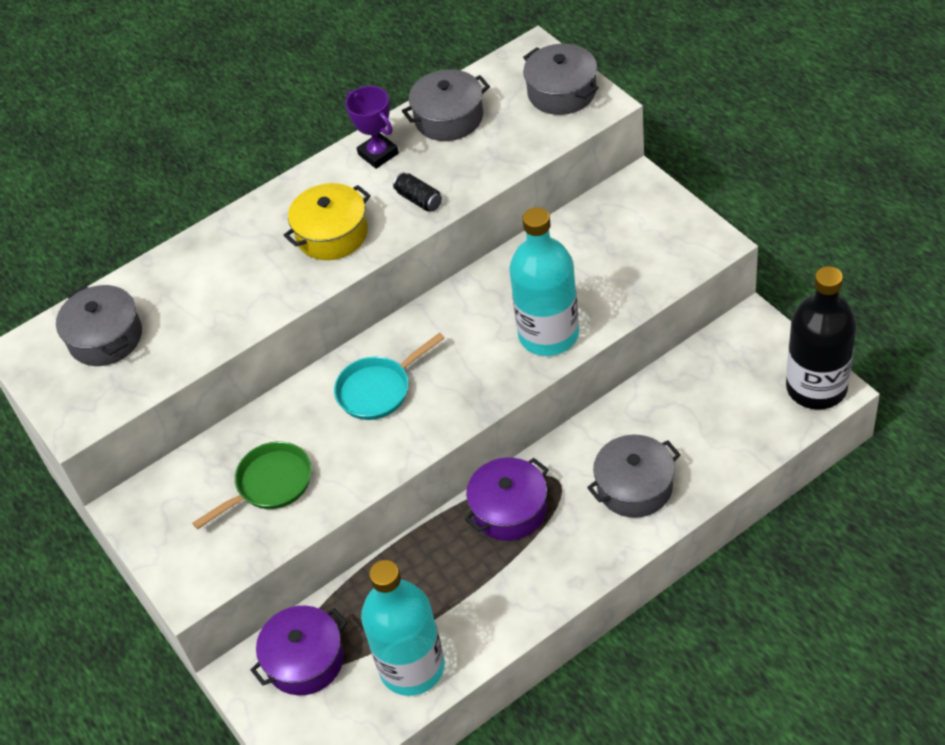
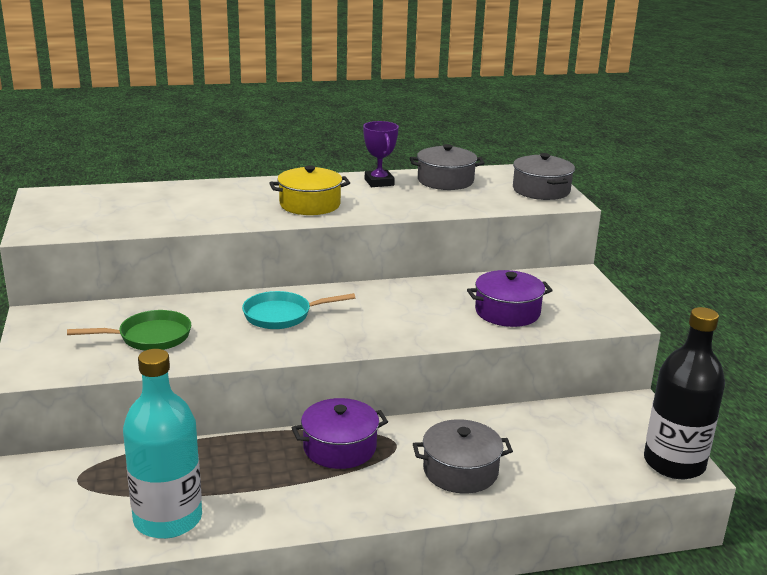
camera: 15 degrees right, 25 degrees down
grey pot [56,285,142,366] -> none
purple pot [250,606,347,695] -> purple pot moved to [467,270,553,327]
black can [393,172,442,211] -> none
turquoise bottle [509,207,579,356] -> none

